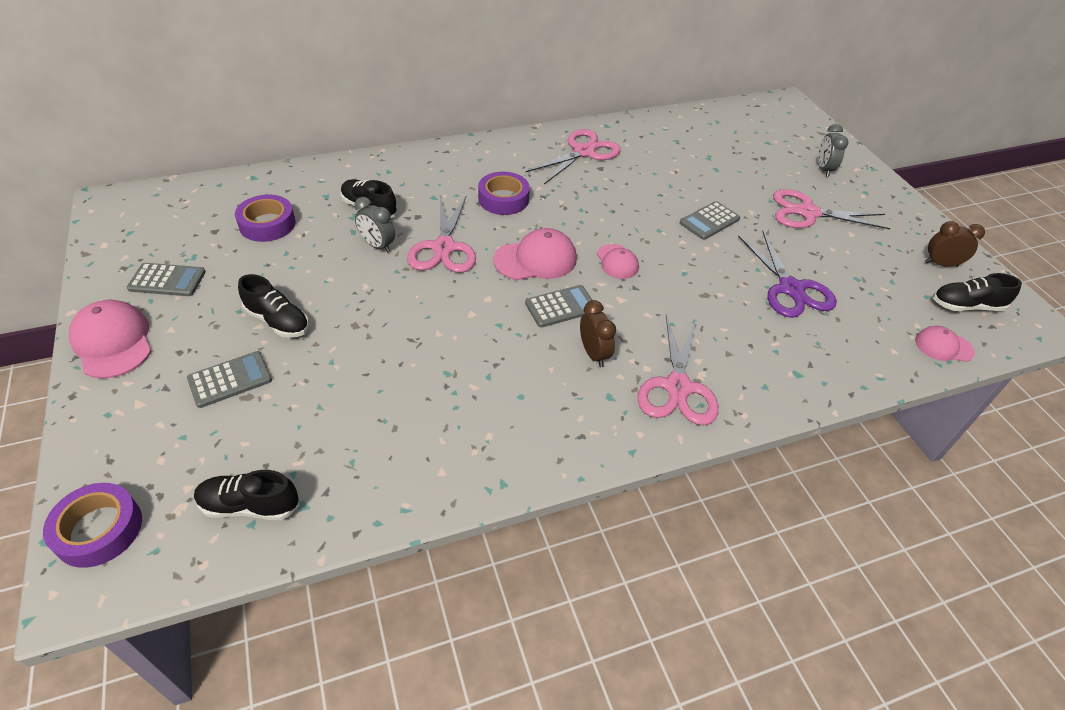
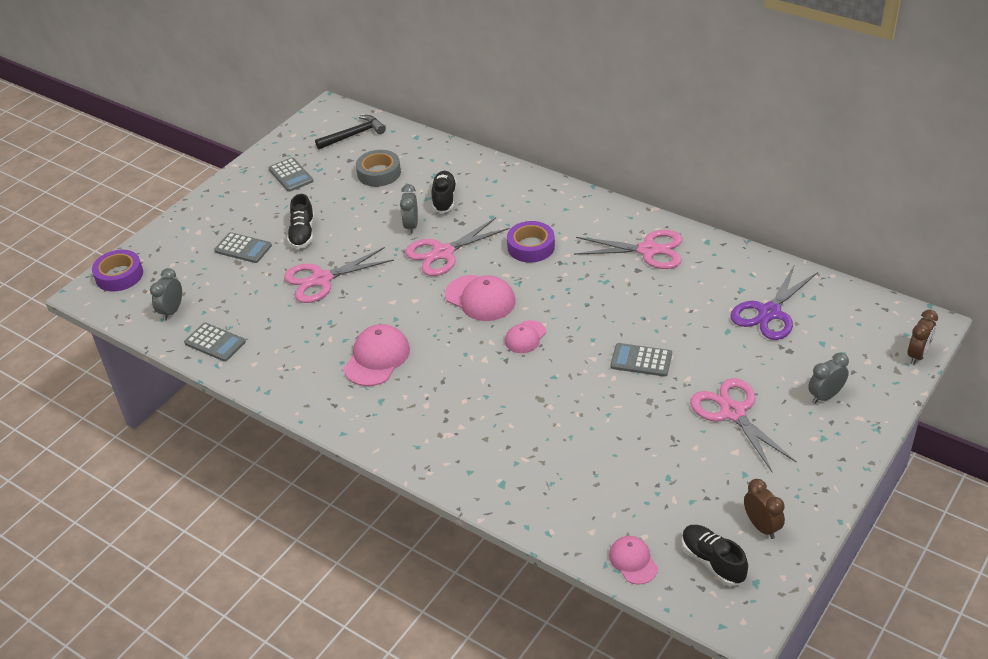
camera: 60 degrees right, 5 degrees down
pink cap [69,300,151,379] -> pink cap moved to [344,324,410,386]
black shoe [194,470,299,520] -> grey clock [150,268,182,321]
purple tape [235,195,296,242] -> grey tape [356,150,401,187]
grey calculator [525,285,592,328] -> grey calculator moved to [184,323,246,362]
brown clock [580,300,616,367] -> brown clock moved to [908,310,938,365]
pink scissors [637,315,719,426] -> pink scissors moved to [284,247,394,303]
purple scissors [738,231,837,318] -> purple scissors moved to [730,264,818,340]
none -> black hammer [315,115,386,149]

